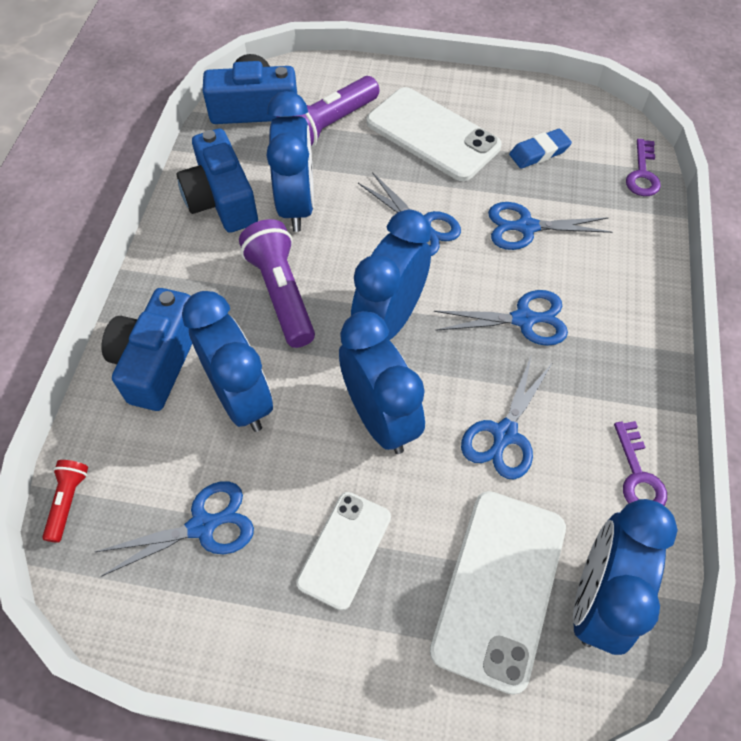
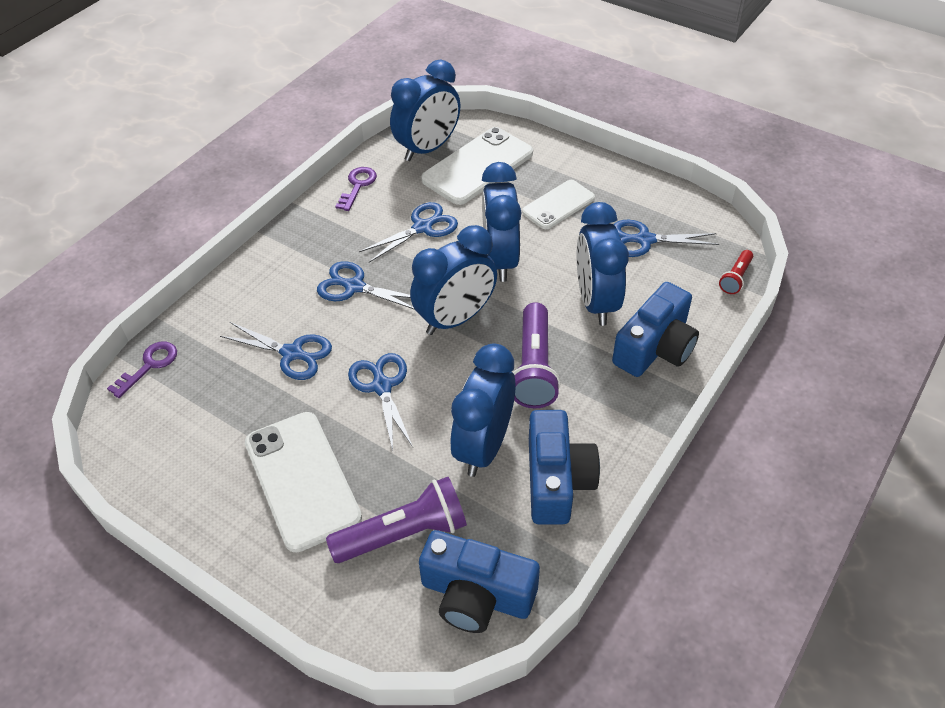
camera: 155 degrees left, 10 degrees down
blue eraser [509,129,572,169] -> none

